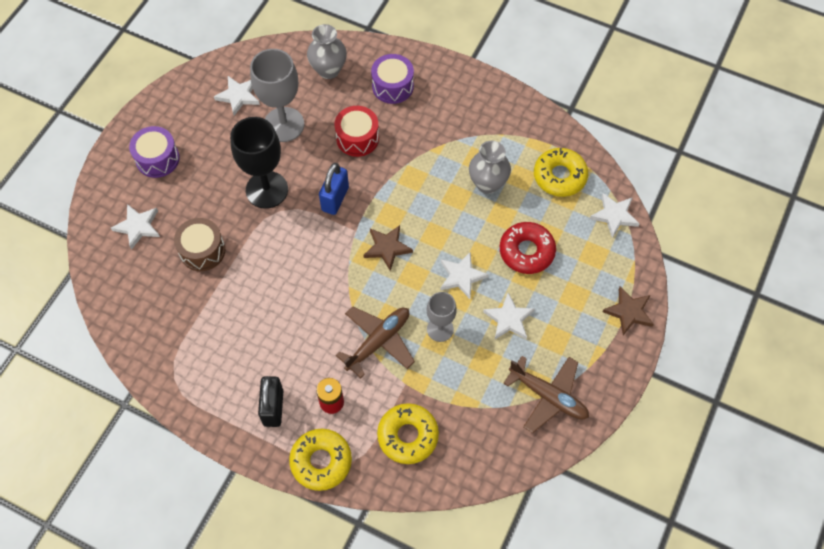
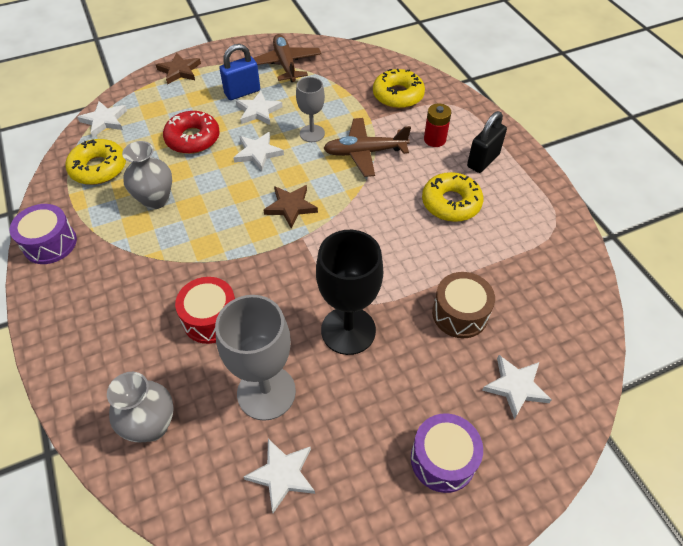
camera: 140 degrees left, 10 degrees down
yellow donut [289,429,352,491] -> yellow donut moved to [422,172,483,222]
blue padlock [319,163,349,215] -> blue padlock moved to [219,44,260,100]
purple drum [371,54,414,104] -> purple drum moved to [9,204,77,264]

